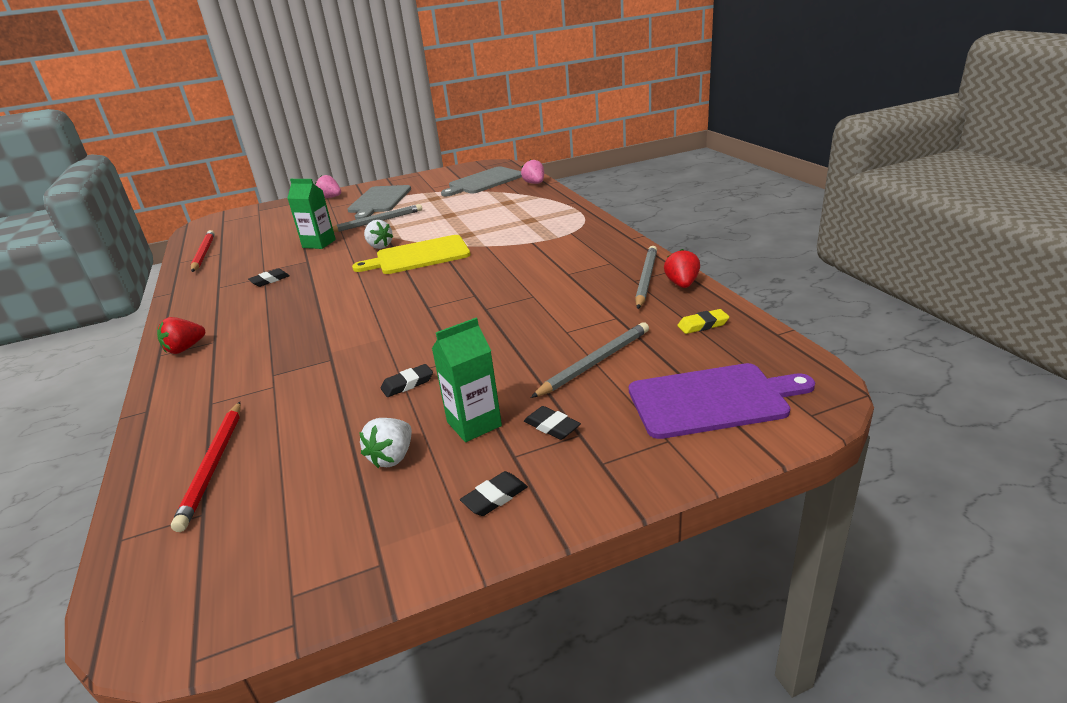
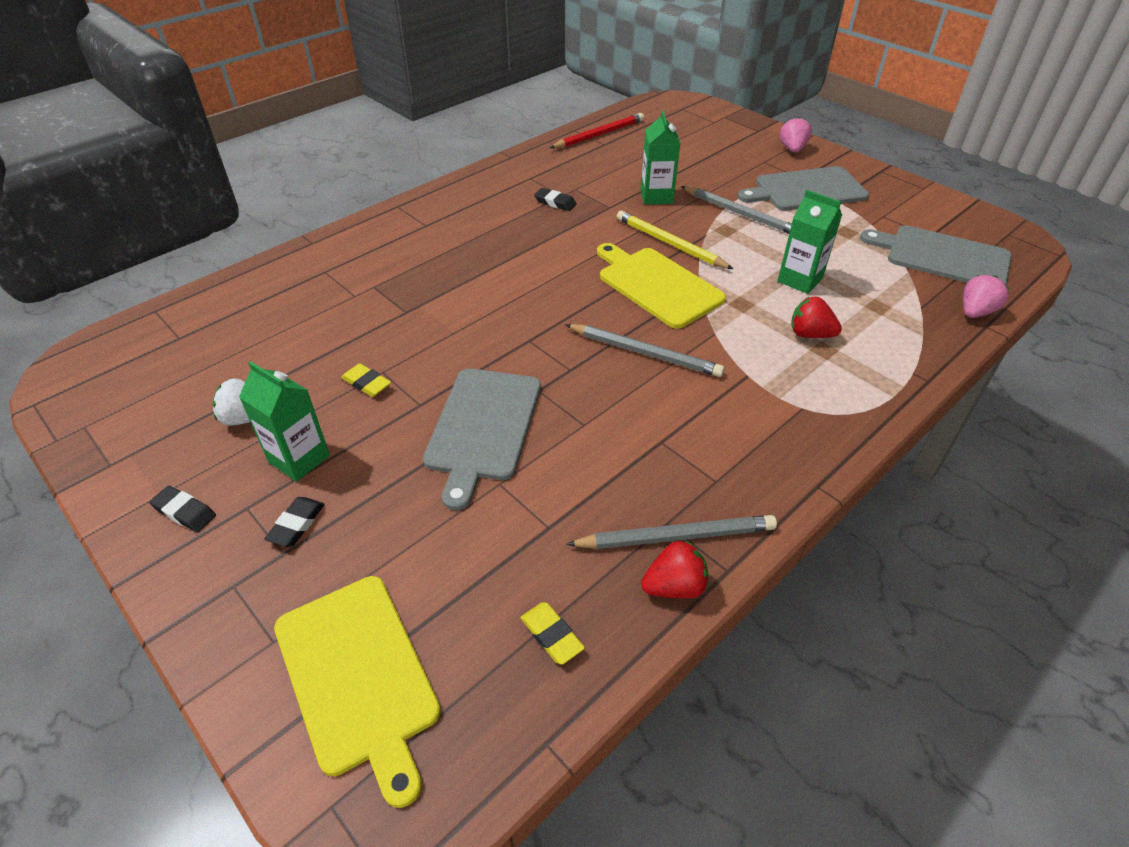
camera: 65 degrees right, 15 degrees up
red strawberry [157,317,205,354] -> red strawberry moved to [791,297,842,338]
red pencil [171,402,241,532] -> none
white strawberry [364,220,393,249] -> yellow pencil [617,211,733,269]
black eraser [381,364,433,397] -> yellow eraser [341,363,391,397]
grey pencil [531,322,649,398] -> grey pencil moved to [565,324,725,377]
purple cutting board [629,363,815,439] -> yellow cutting board [274,576,441,808]
none -> grey cutting board [423,369,541,510]
none -> green carton [778,190,842,294]

